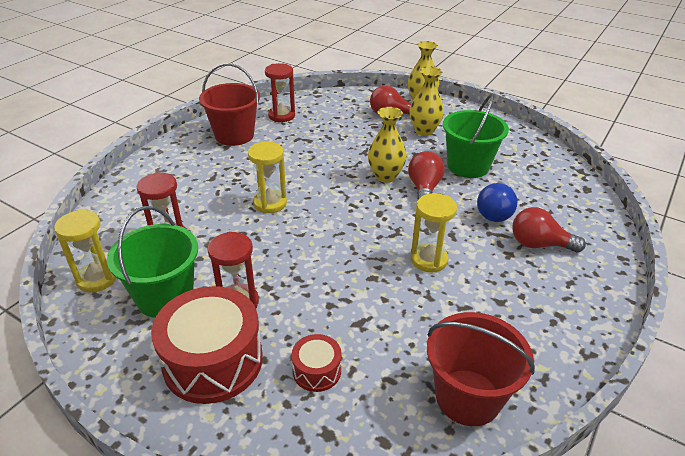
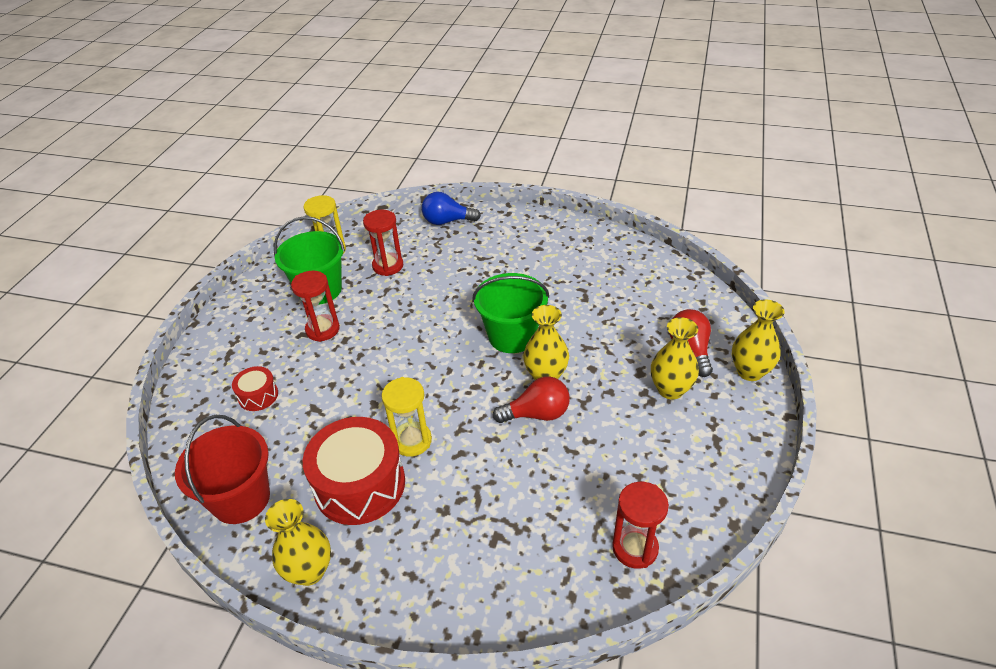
camera: 75 degrees right, 5 degrees up
red drum [151,286,263,404] -> red drum moved to [303,417,405,525]
red bucket [199,63,260,146] -> none
yellow hourglass [248,142,287,214] -> none
red hourglass [265,63,295,122] -> red hourglass moved to [612,482,669,569]
green bucket [443,94,509,178] -> green bucket moved to [472,273,549,353]
blue light bulb [477,181,518,222] -> blue light bulb moved to [422,192,481,225]
red light bulb [512,207,586,253] -> none
none -> yellow vase [265,499,331,586]

